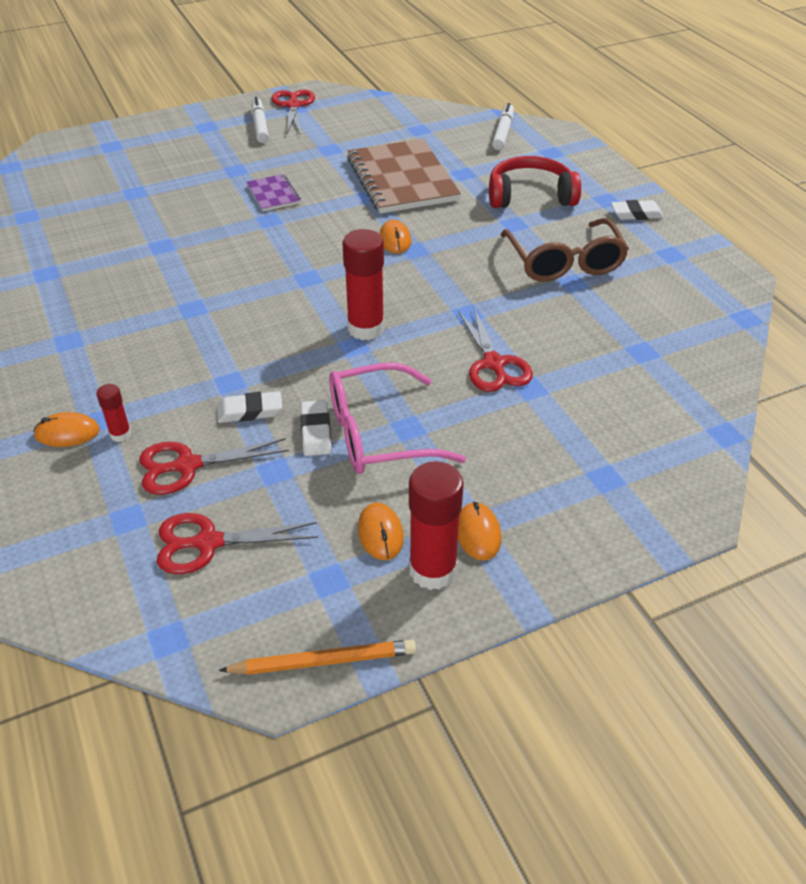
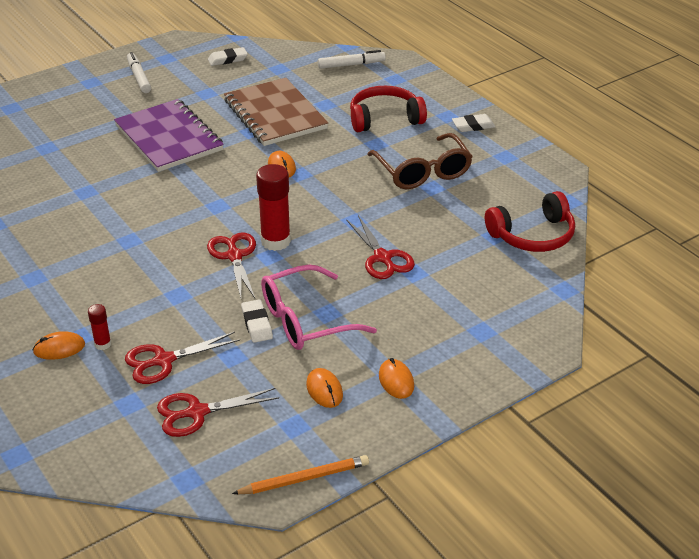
camera: 10 degrees left, 5 degrees down
white eraser [217,391,282,423] -> white eraser moved to [208,47,248,66]
purple notebook [247,174,301,211] -> purple notebook [114,99,224,172], size x2.13
red scissors [271,89,315,134] -> red scissors moved to [207,232,256,298]
red glue stick [409,461,464,590] -> none
white marker [492,103,514,150] -> white marker turned 75 degrees clockwise [318,50,386,69]
none -> red headphones [485,191,575,252]

